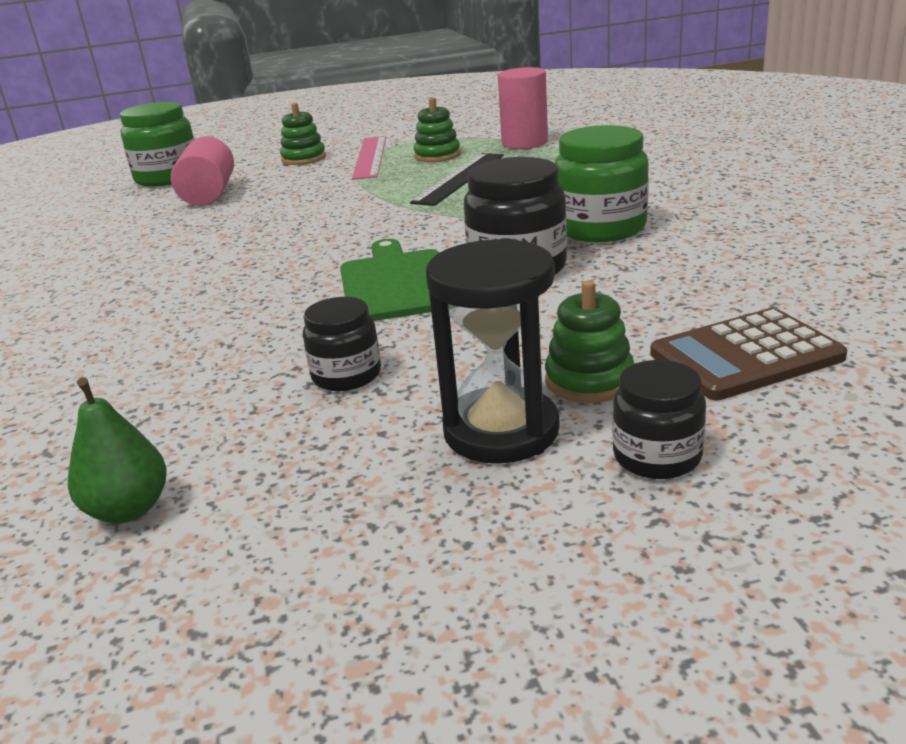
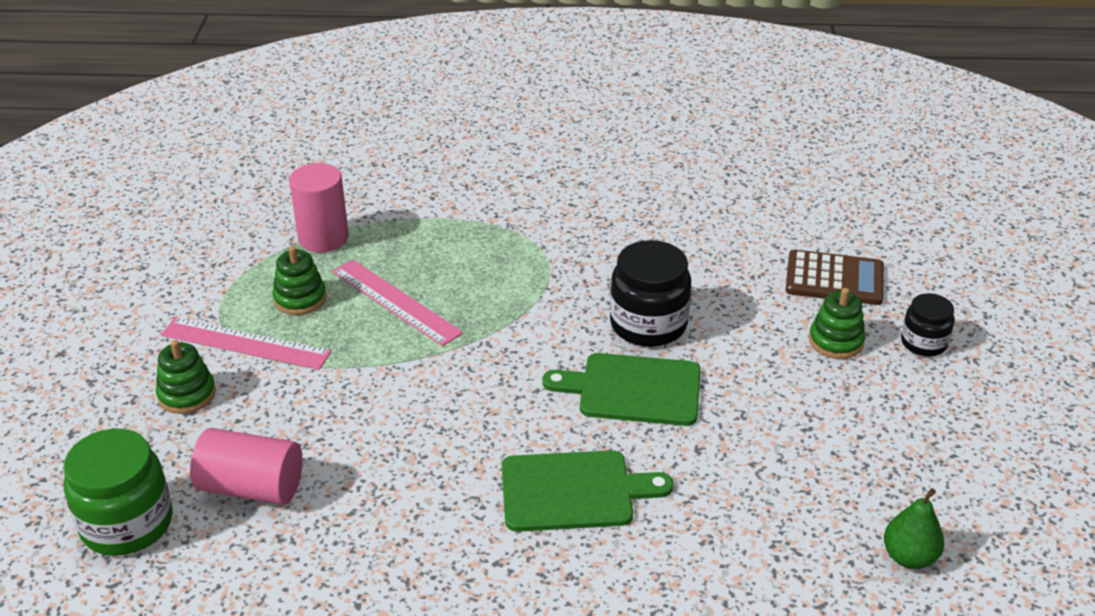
camera: 75 degrees left, 10 degrees up
black jar [303,297,381,391] -> none
black ruler [410,153,504,206] -> pink ruler [332,259,463,346]
black hourglass [426,238,560,464] -> none
green jar [555,125,649,242] -> none
brown calculator [650,308,847,400] -> brown calculator turned 75 degrees counterclockwise [786,250,884,305]
none -> green cutting board [502,450,674,532]

